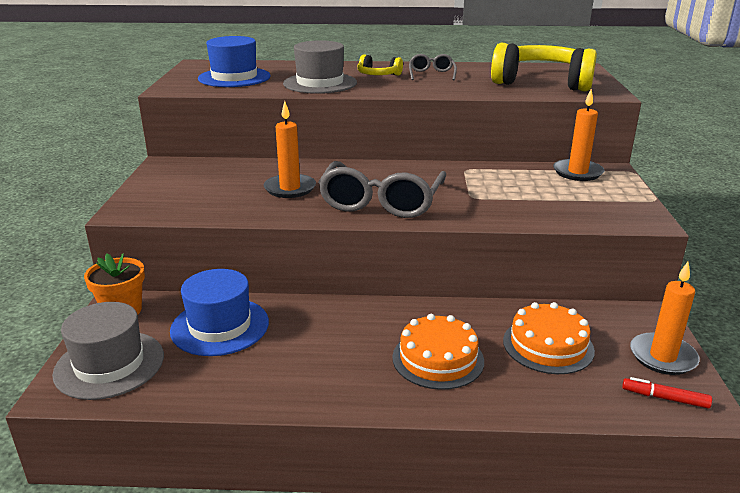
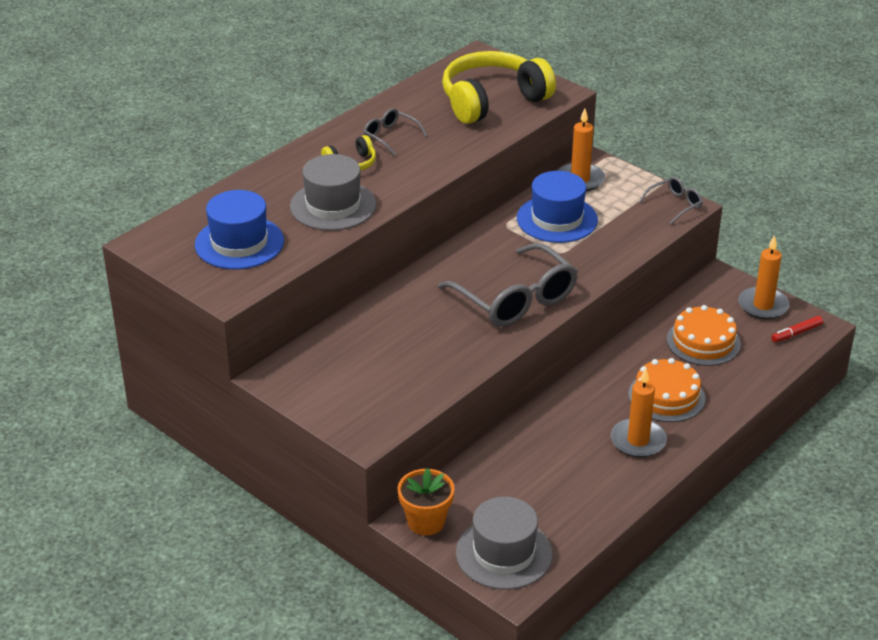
camera: 50 degrees left, 10 degrees up
blue hat [170,269,269,356] -> blue hat moved to [517,171,598,243]
orange candle [263,101,316,198] -> orange candle moved to [611,368,667,458]
none -> grey glasses [639,176,703,224]

